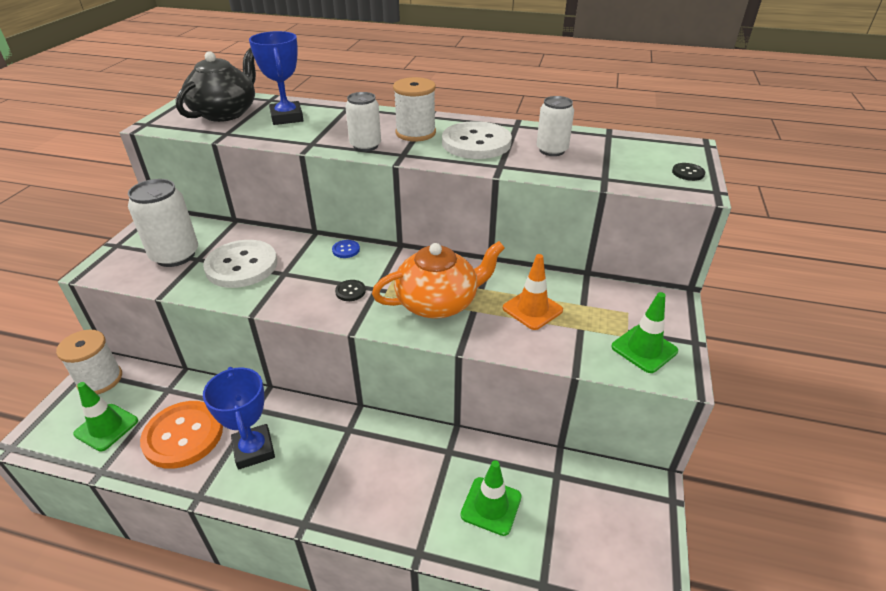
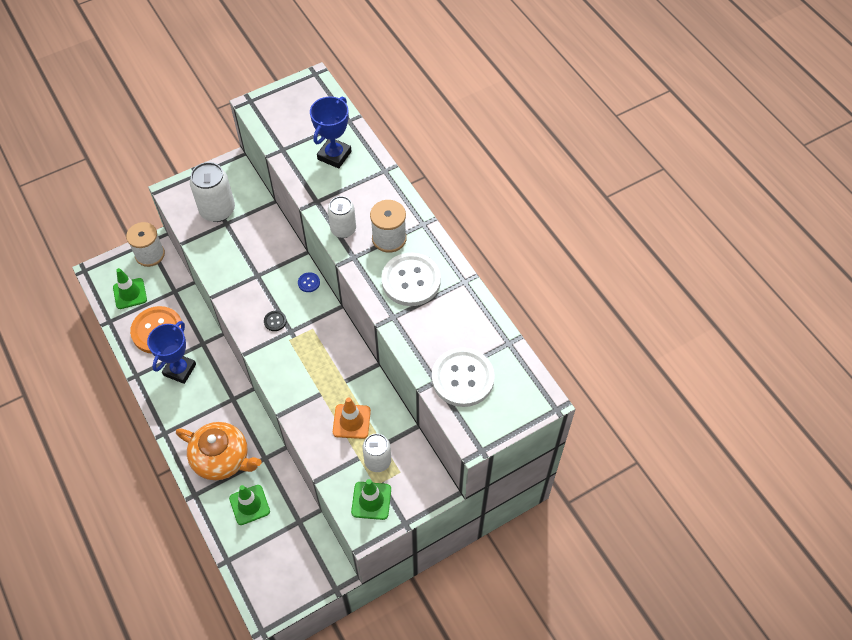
camera: 45 degrees right, 20 degrees up
black teapot [176,48,256,122] -> none
white button [203,240,277,288] -> white button moved to [432,348,495,407]
orange teapot [372,241,505,318] -> orange teapot moved to [176,422,261,480]
white can [536,96,574,156] -> white can moved to [362,434,391,472]
black button [672,163,705,181] -> none

